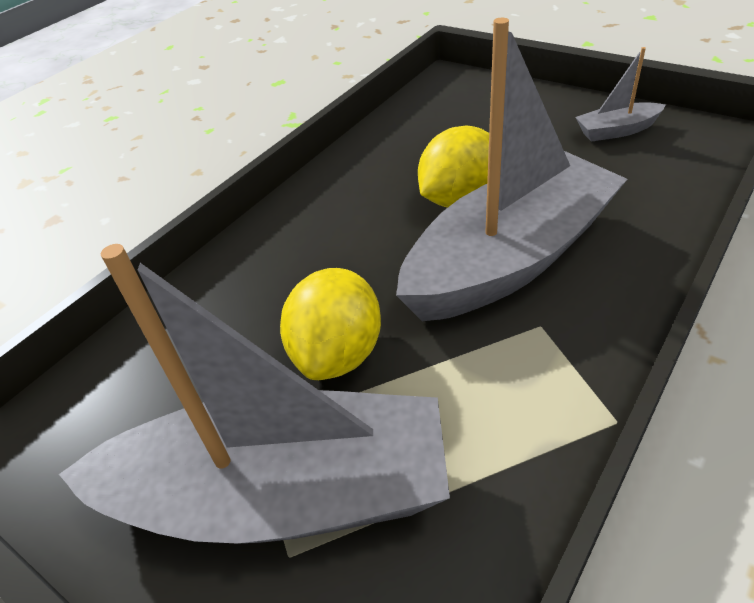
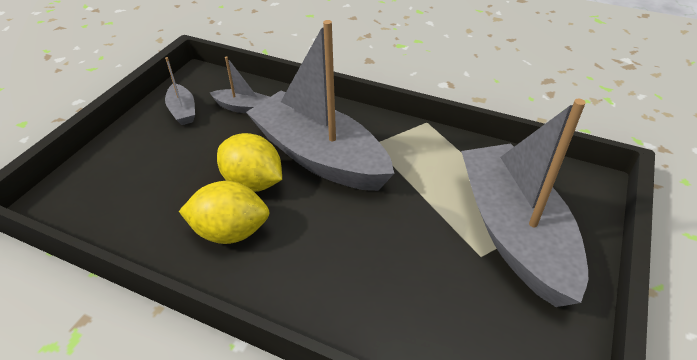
camera: 105 degrees left, 0 degrees up
yellow lemon [280,268,381,380] -> yellow lemon moved to [179,181,269,244]
none -> grey boat [210,57,269,113]

